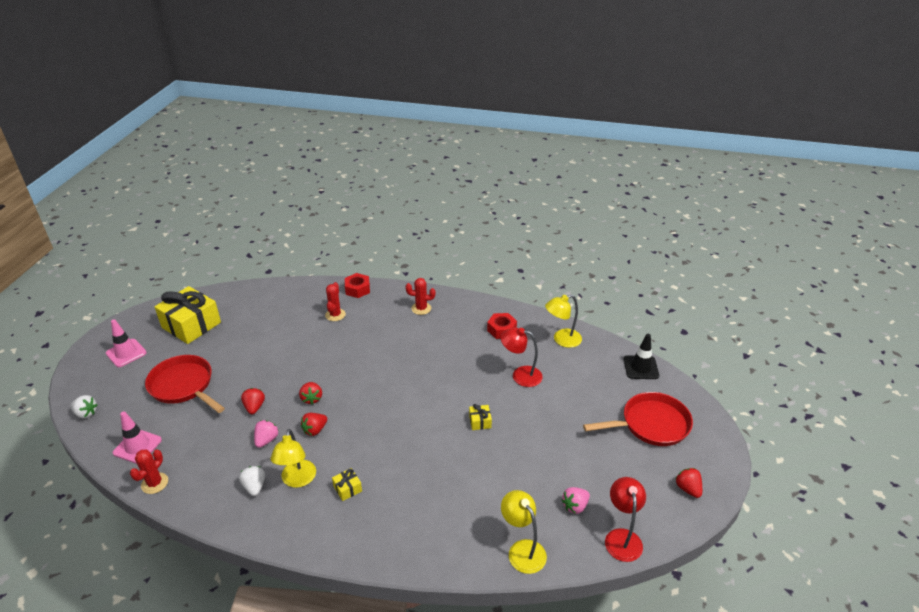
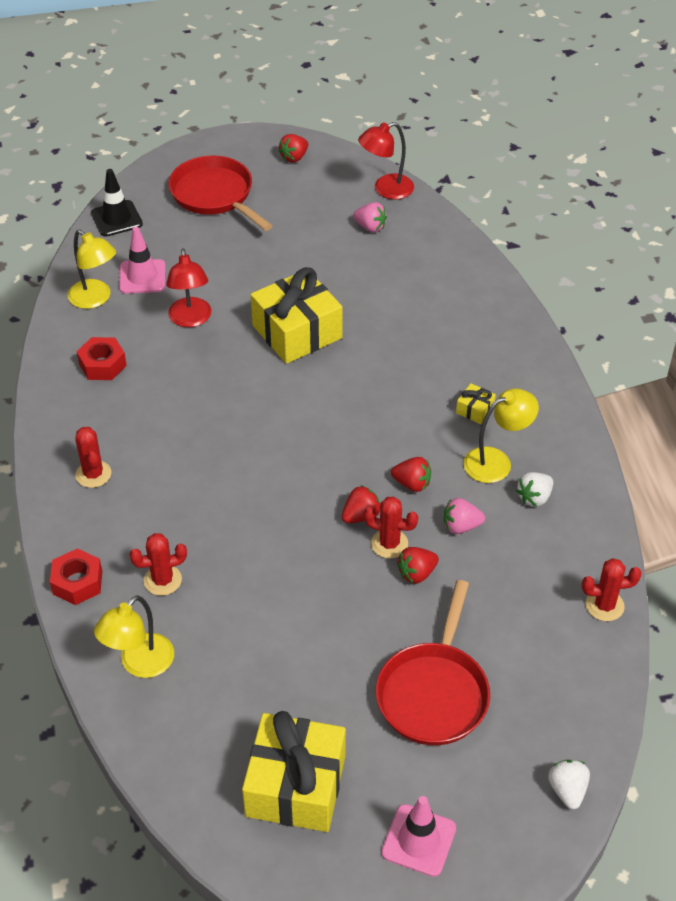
camera: 115 degrees left, 10 degrees up
pink traffic cone [113,411,162,464] -> pink traffic cone moved to [119,227,165,294]
yellow gift [469,404,492,430] -> yellow gift [251,267,343,364], size x2.44
yellow lamp [501,490,547,574] -> yellow lamp moved to [94,595,174,678]
none -> red cactus [364,496,418,559]

